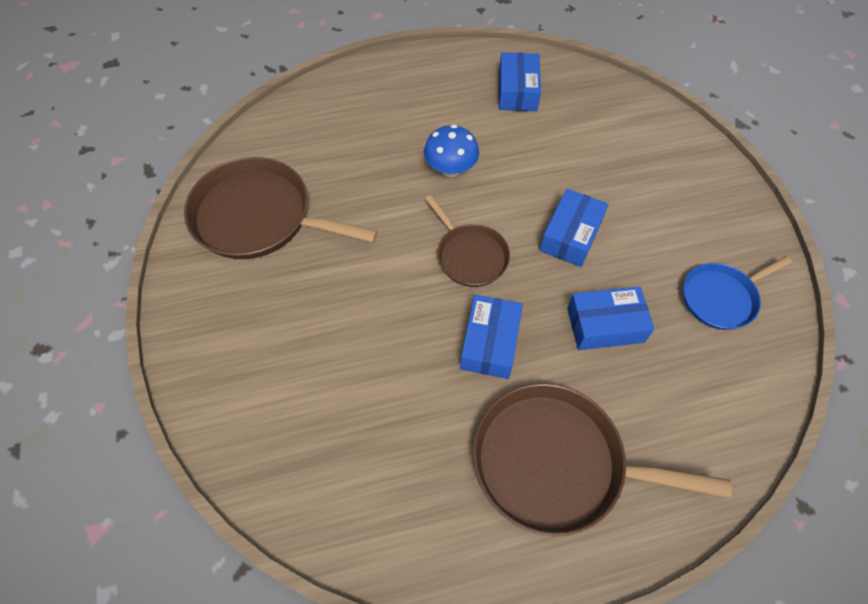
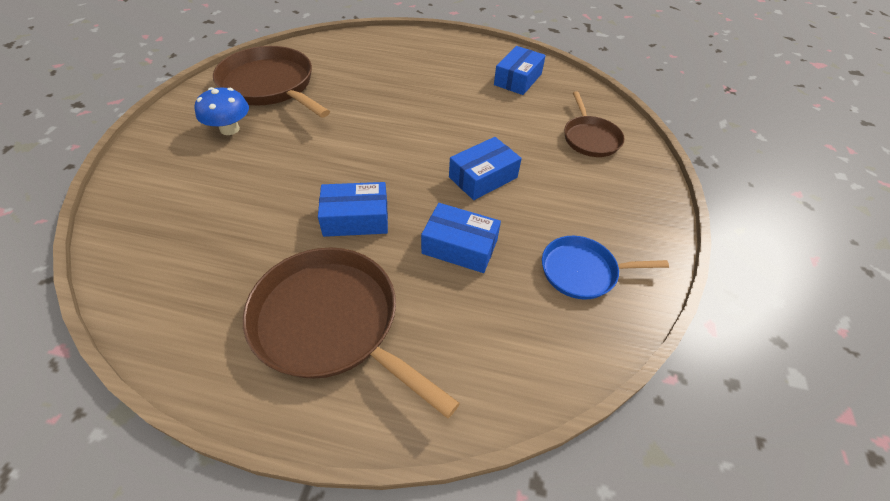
camera: 25 degrees right, 10 degrees down
blue mushroom [424,125,479,177] -> blue mushroom moved to [194,87,249,135]
brown pan [425,195,510,287] -> brown pan moved to [564,91,624,157]
blue box [460,295,523,379] -> blue box turned 45 degrees clockwise [318,182,388,237]

